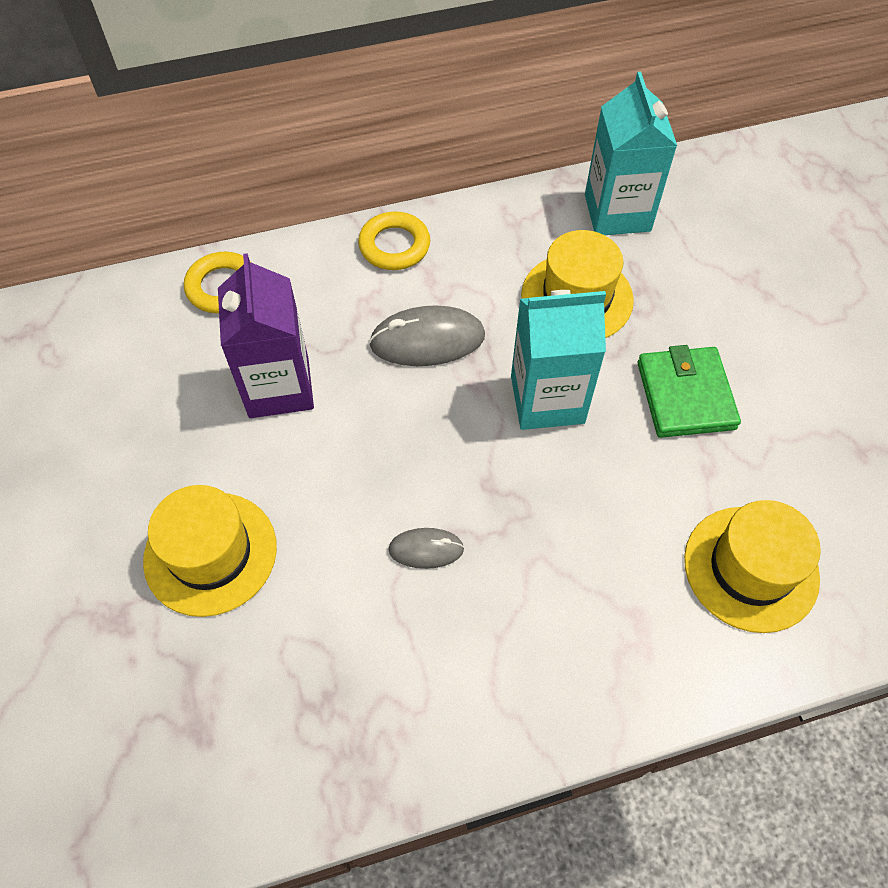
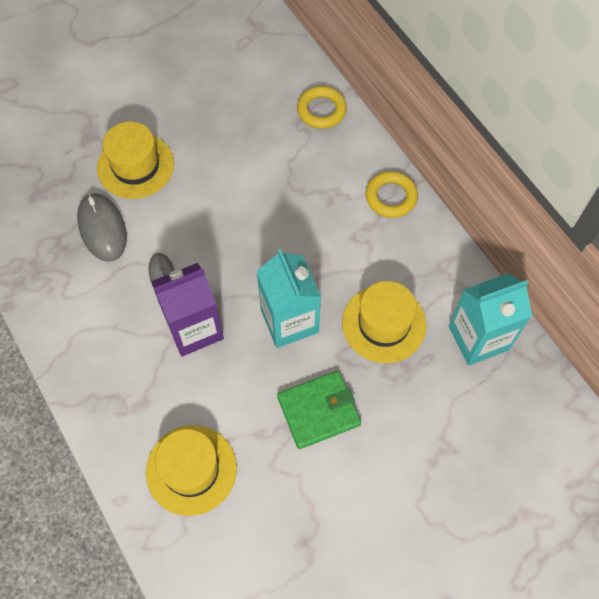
camera: 75 degrees right, 5 degrees up
purple carton [218,253,314,418] -> purple carton moved to [151,263,224,357]
grey mouse [369,306,485,366] -> grey mouse moved to [77,193,127,262]

